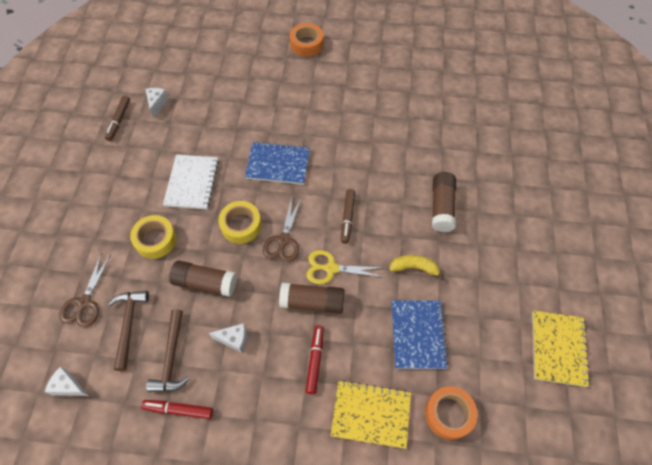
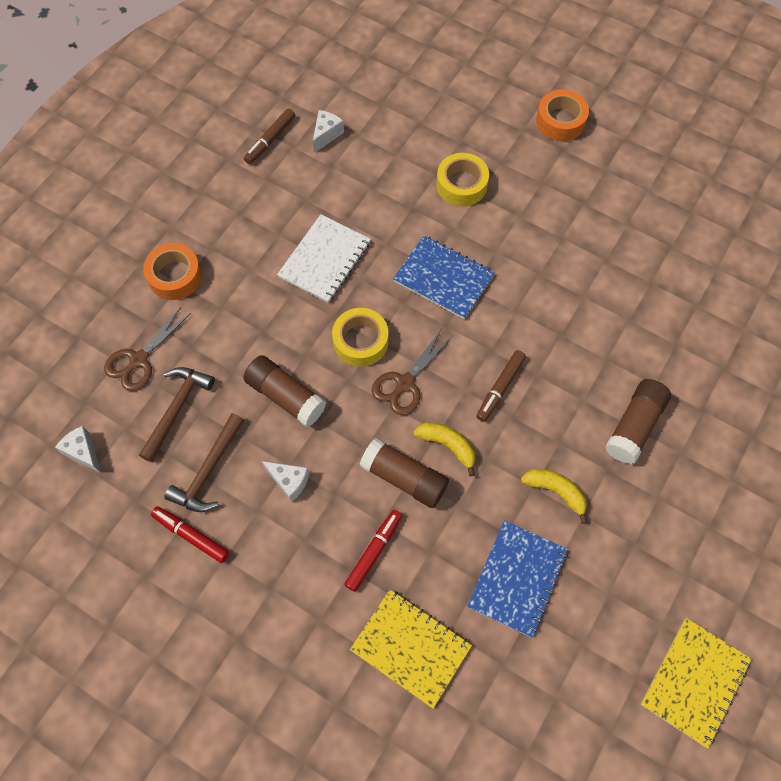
camera: 25 degrees right, 5 degrees up
yellow tape [130,215,176,259] -> yellow tape moved to [437,153,489,206]
yellow scissors [306,250,383,284] -> yellow banana [413,422,476,477]
orange tape [425,386,477,440] -> orange tape moved to [143,243,202,300]

